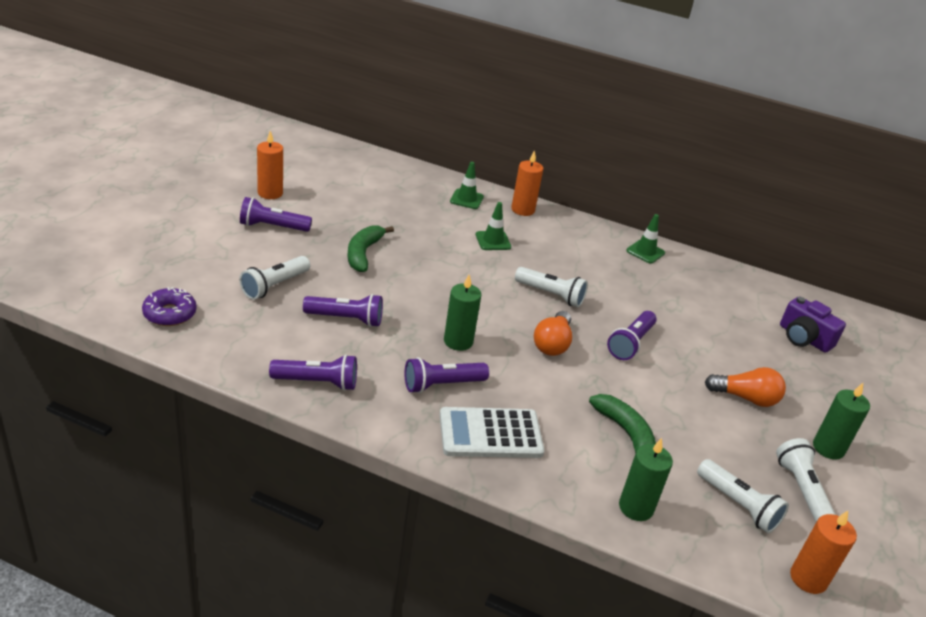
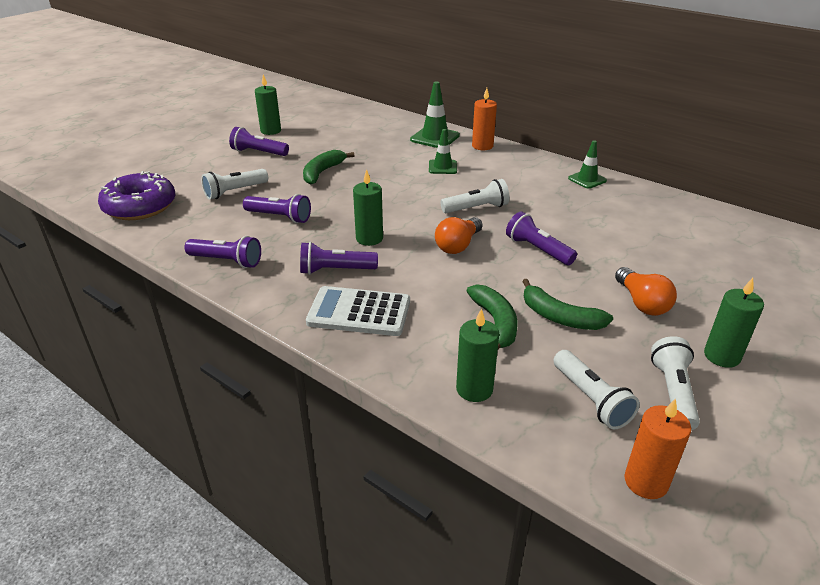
camera: 20 degrees right, 0 degrees up
purple donut [142,287,197,326] -> purple donut [98,171,175,220], size x1.68
orange candle [257,131,283,199] -> green candle [255,74,281,135]
green traffic cone [450,162,484,209] -> green traffic cone [410,81,460,148], size x1.54
white flashlight [515,267,588,307] -> white flashlight turned 60 degrees counterclockwise [440,179,510,213]
purple flashlight [607,311,657,360] -> purple flashlight turned 90 degrees clockwise [506,211,577,265]
orange light bulb [705,367,786,407] -> orange light bulb turned 45 degrees clockwise [615,267,677,316]
purple camera [780,296,846,353] -> none
none -> green banana [522,279,613,330]

